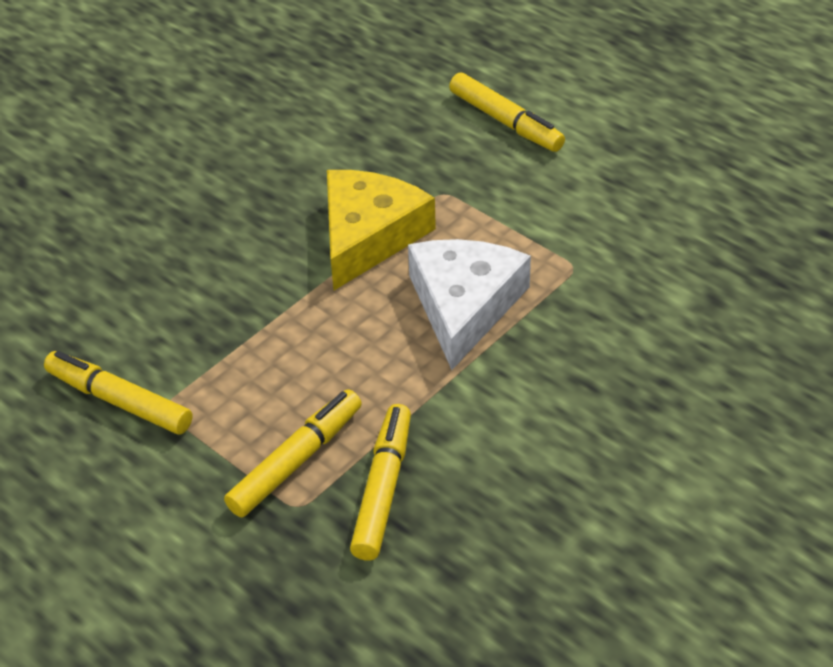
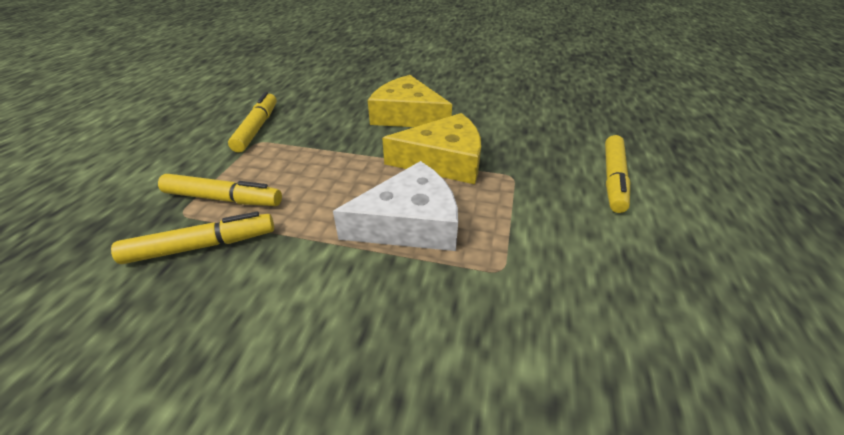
camera: 60 degrees right, 5 degrees down
none -> yellow cheese [368,75,452,127]

